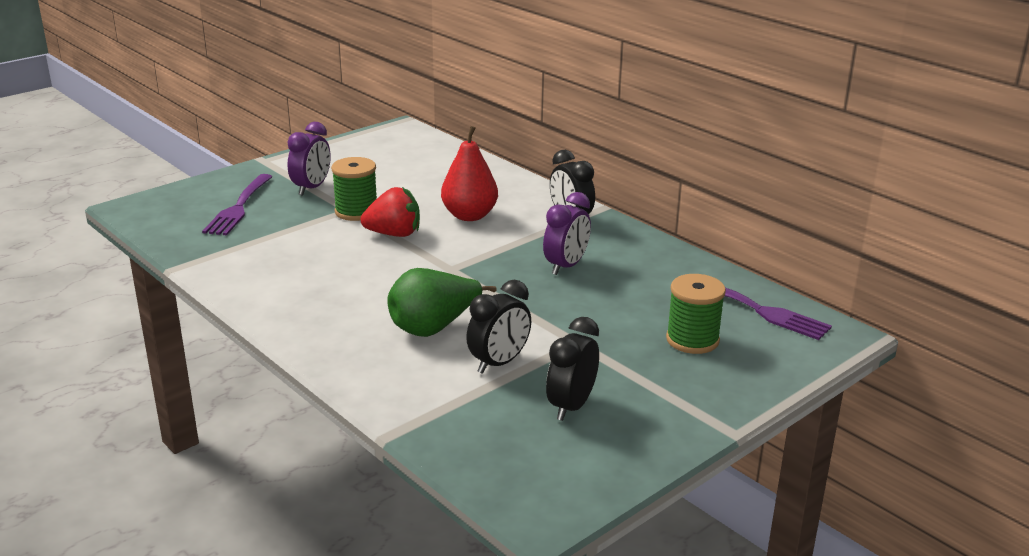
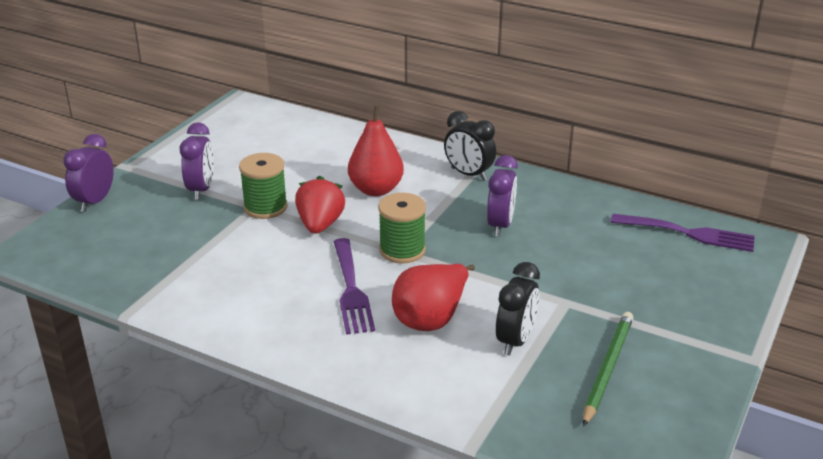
camera: 20 degrees left, 5 degrees up
purple fork [202,174,272,236] -> purple fork moved to [333,238,375,335]
red strawberry [360,187,420,237] -> red strawberry turned 60 degrees counterclockwise [295,176,345,234]
green pear [387,268,497,337] -> red pear [392,264,475,331]
black clock [546,317,599,421] -> green pencil [583,312,633,427]
green spool [666,274,726,354] -> green spool moved to [378,193,426,264]
none -> purple clock [63,134,114,212]

